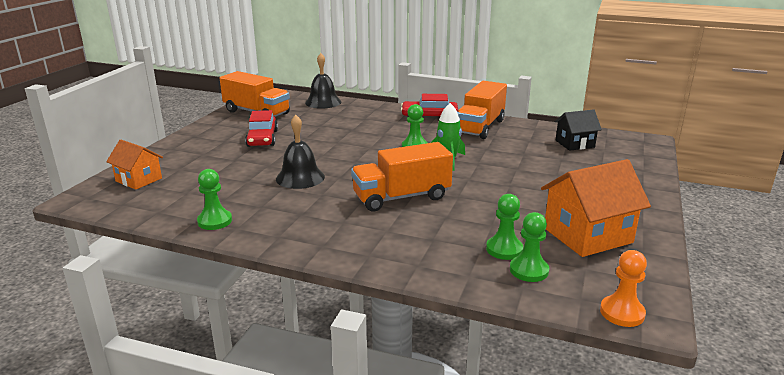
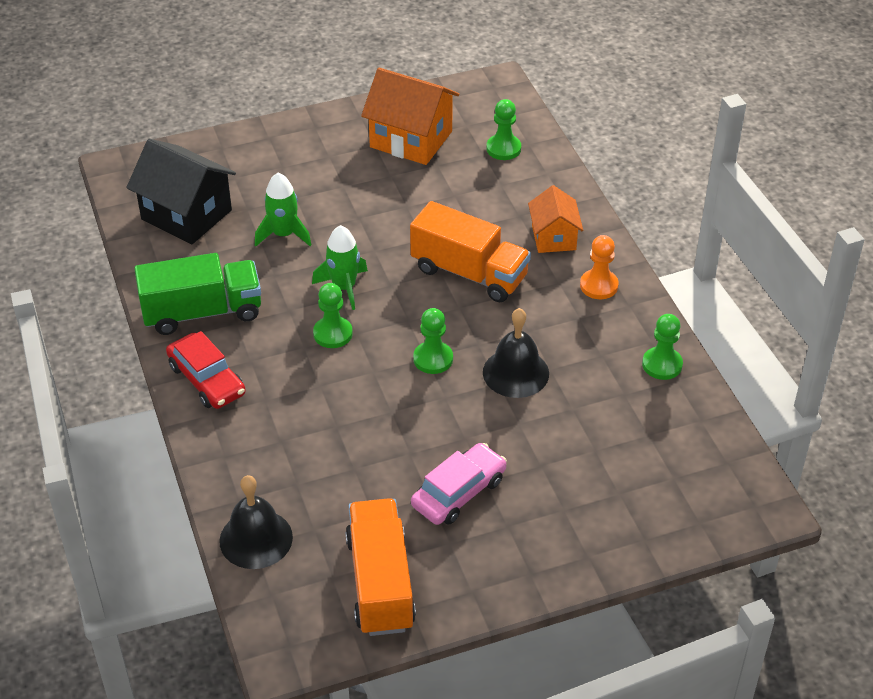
camera: 130 degrees left, 20 degrees up
orange house [106,139,163,189] -> orange house moved to [528,185,583,253]
red car [245,110,278,147] -> pink car [411,443,507,525]
orange truck [457,81,507,139] -> green truck [134,253,261,335]
green pawn [486,194,523,260] -> green pawn moved to [413,308,453,374]
black house [555,109,602,151] -> black house [126,139,236,244], size x1.64
orange pawn [600,250,647,327] -> orange pawn moved to [580,235,619,299]
none -> green rocket [255,173,312,246]

